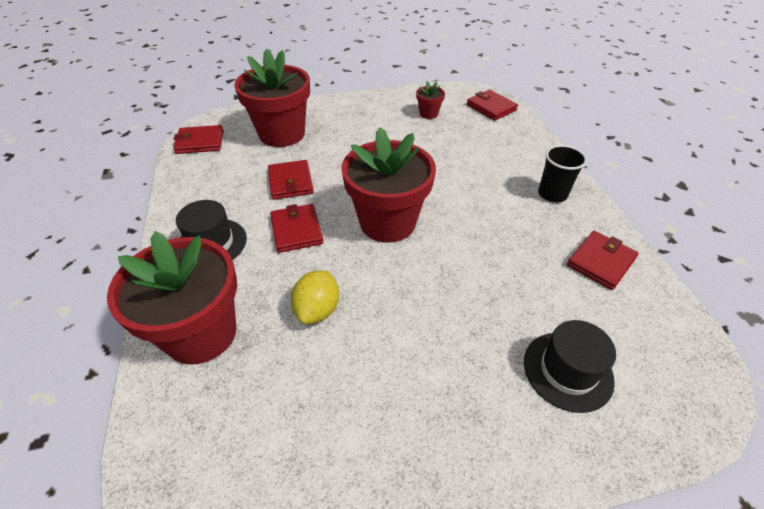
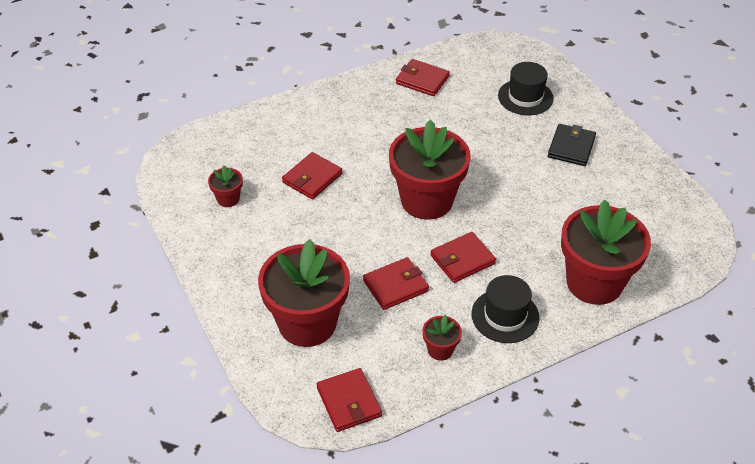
camera: 105 degrees left, 0 degrees up
yellow lemon [291,270,339,324] -> none
red wallet [467,90,518,121] -> red wallet moved to [282,152,342,199]
black cup [538,145,587,203] -> none
none -> red flower pot [422,314,462,361]
none -> black wallet [548,124,596,166]

